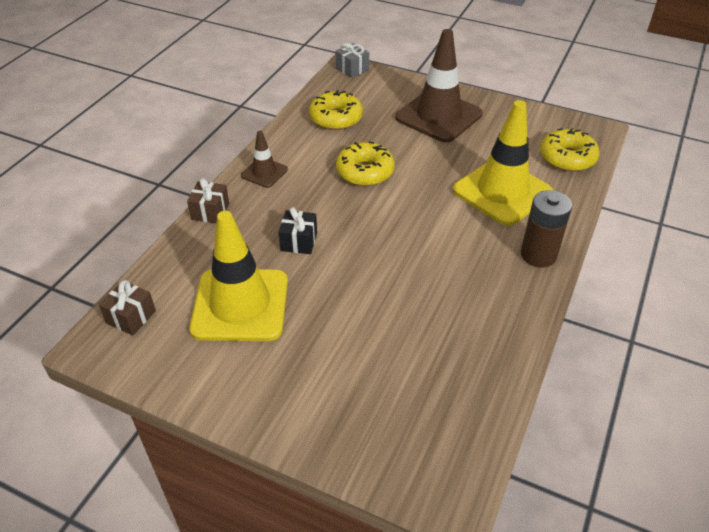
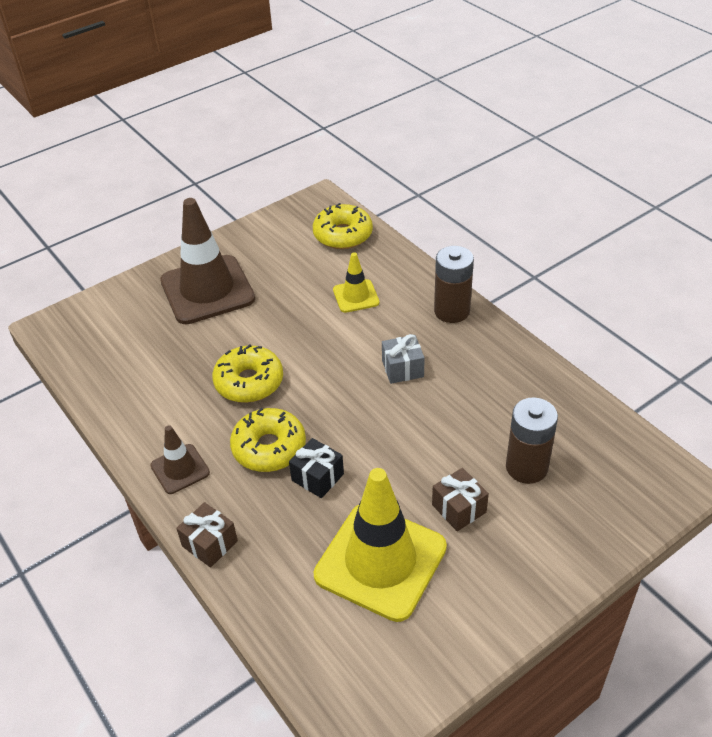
camera: 60 degrees left, 0 degrees up
brown gift [99,280,156,335] -> brown gift moved to [432,468,489,531]
yellow donut [309,90,363,130] -> yellow donut moved to [230,408,306,472]
grey gift [336,43,369,78] -> grey gift moved to [382,334,425,384]
yellow traffic cone [453,100,553,226] -> yellow traffic cone [333,252,380,313], size x0.49
none -> brown battery [506,398,558,484]

